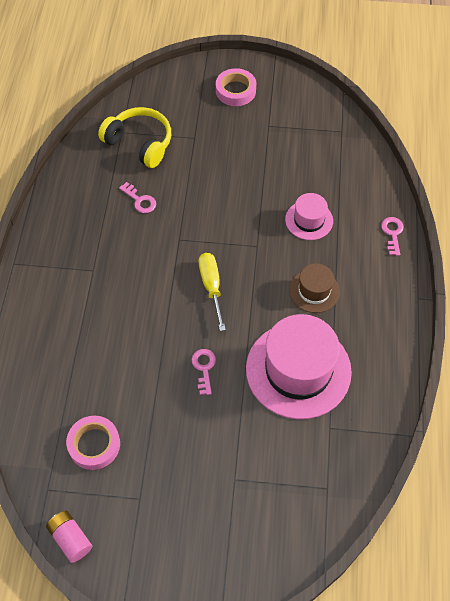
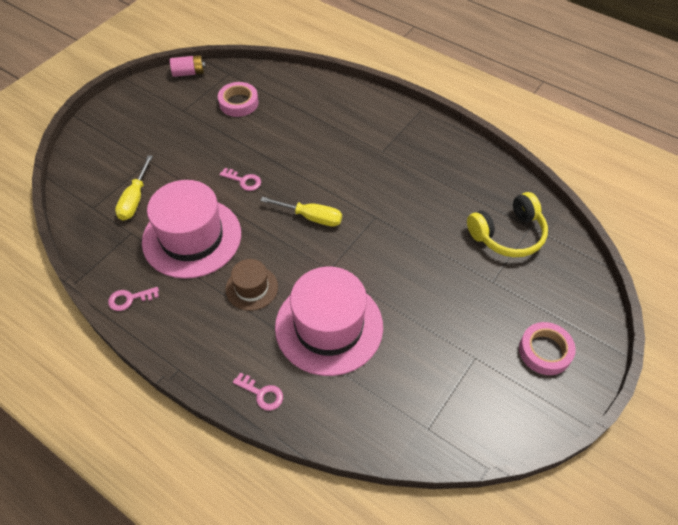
camera: 120 degrees right, 5 degrees down
pink key [119,182,156,213] -> pink key moved to [108,287,159,311]
pink hat [285,193,333,240] -> pink hat [275,267,383,376], size x1.98
none -> yellow screwdriver [115,155,153,221]

